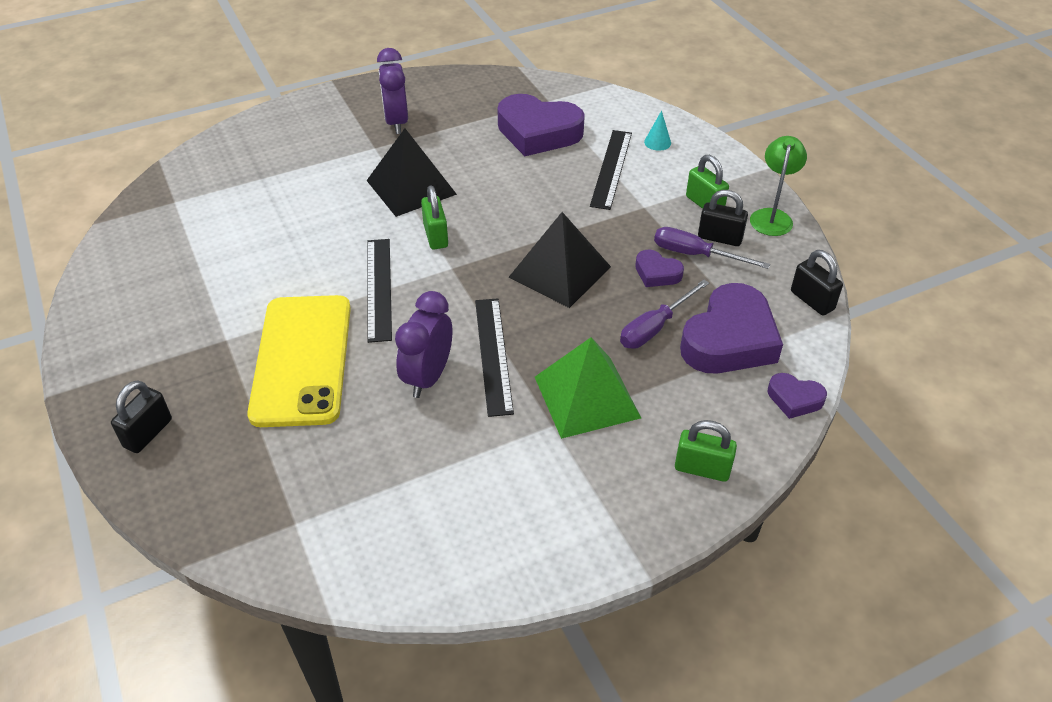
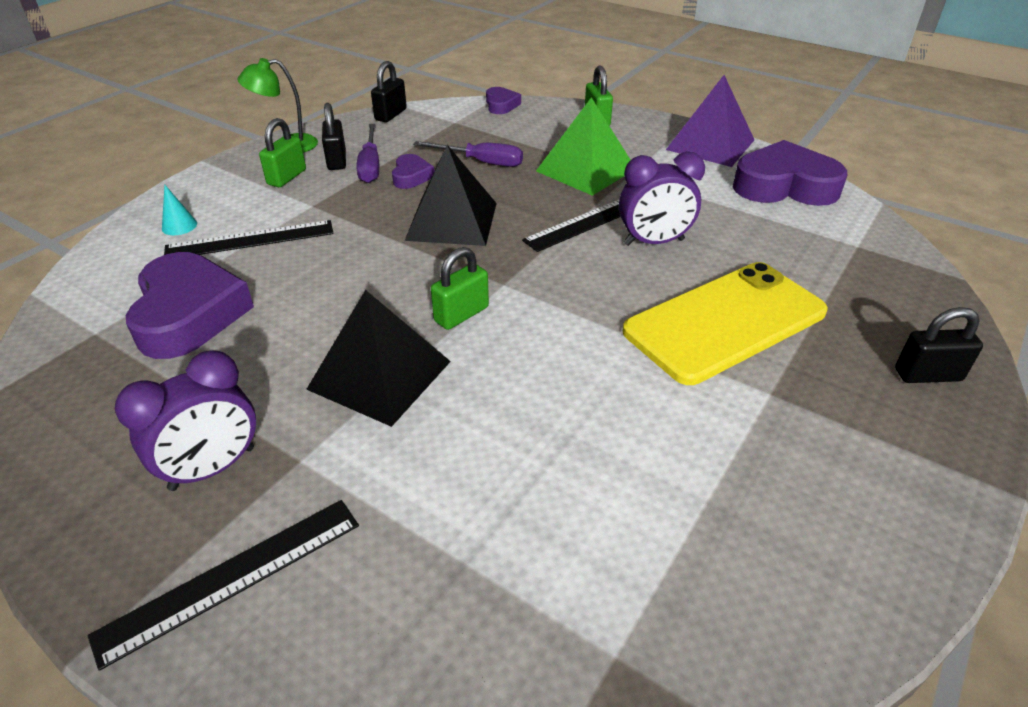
camera: 120 degrees left, 5 degrees down
black ruler [367,239,392,343] -> black ruler moved to [87,500,359,671]
purple heart [680,283,783,373] -> purple heart moved to [733,140,847,206]
none -> purple pyramid [666,75,754,167]

